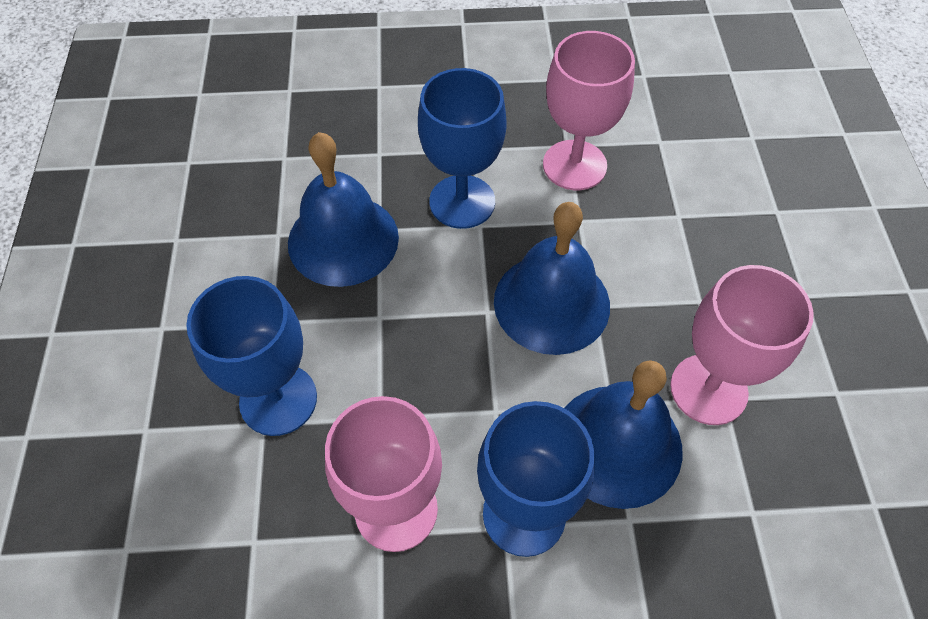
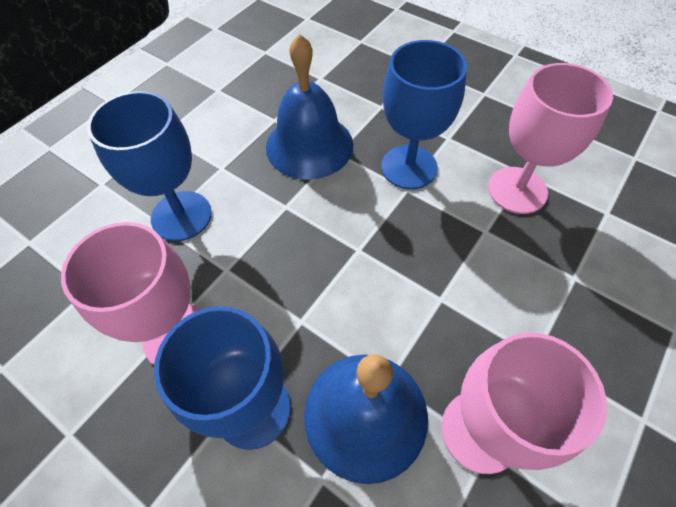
camera: 40 degrees right, 0 degrees up
blue bell [494,202,610,355] -> none

